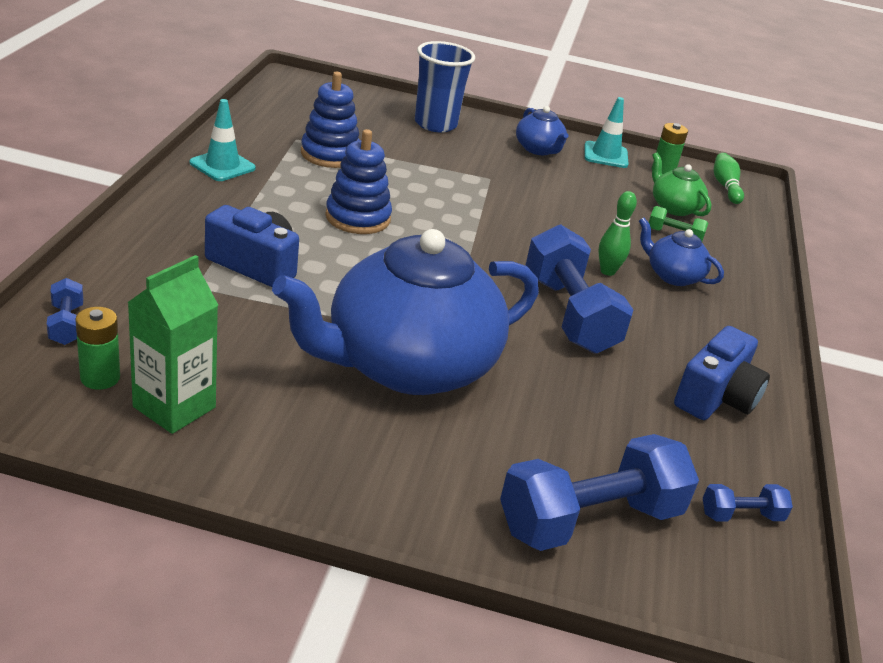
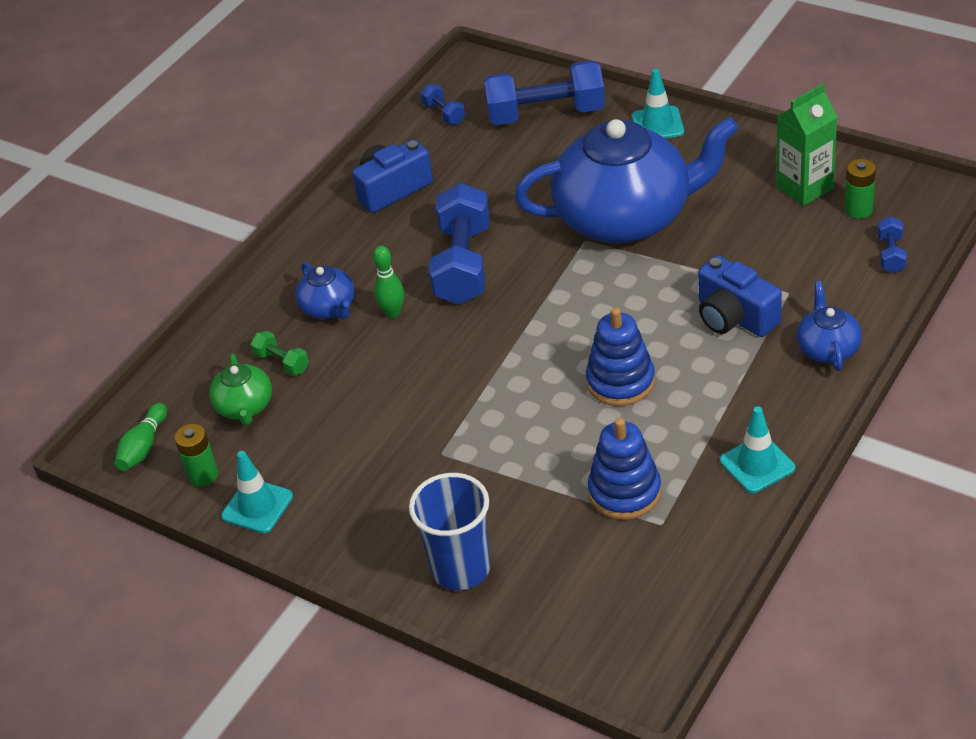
camera: 150 degrees left, 10 degrees up
blue teapot [516,106,569,155] -> blue teapot moved to [797,281,862,371]
blue dumbbell [703,484,793,521] -> blue dumbbell turned 45 degrees clockwise [421,84,465,124]
none -> turquoise traffic cone [632,68,684,138]

